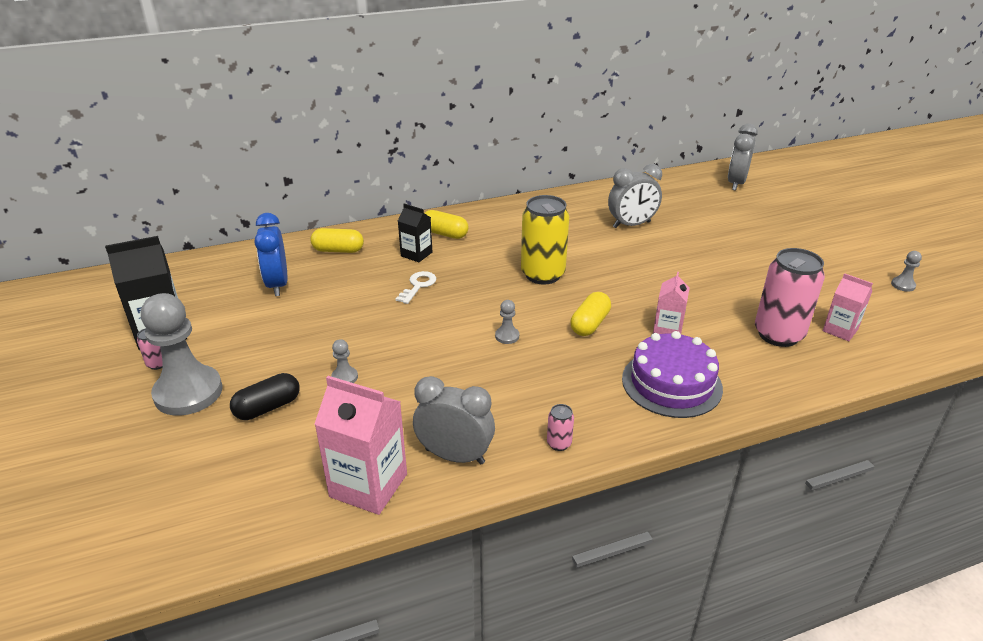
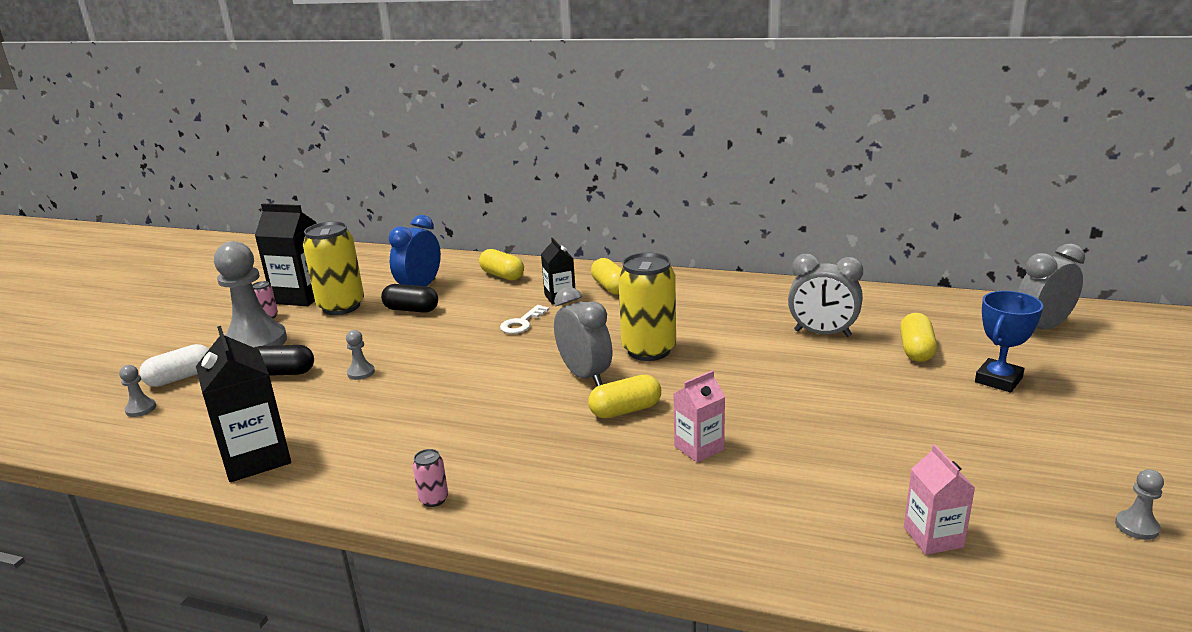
camera: 40 degrees right, 10 degrees down
pink carton [315,376,407,515] -> black carton [196,326,291,482]
white key [396,271,436,304] -> white key turned 150 degrees clockwise [500,305,549,334]
grey clock [413,376,495,464] -> grey clock moved to [554,287,612,386]
grey pawn [495,300,519,344] -> grey pawn moved to [119,365,156,417]
purple cake [622,331,723,418] -> none
pink can [755,248,825,347] -> none
none -> white capsule [139,344,209,387]
none -> yellow can [303,221,364,315]
none -> black capsule [381,284,438,313]
none -> yellow capsule [900,313,937,362]
none -> blue trophy [975,291,1043,393]

